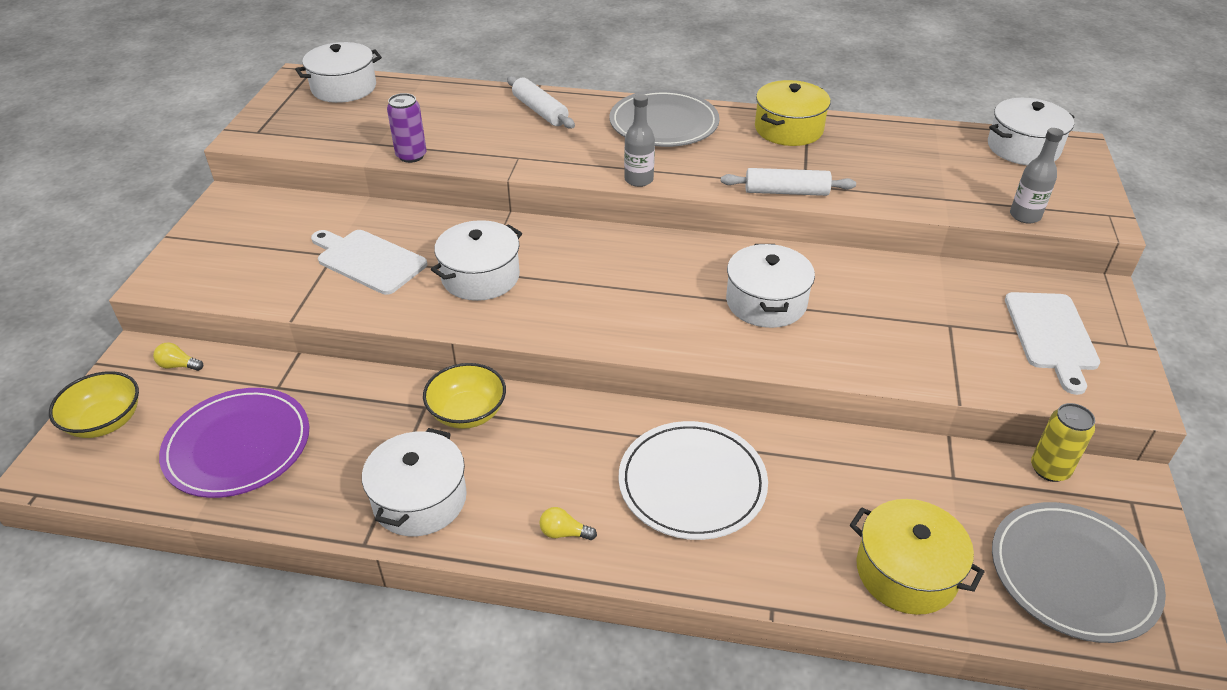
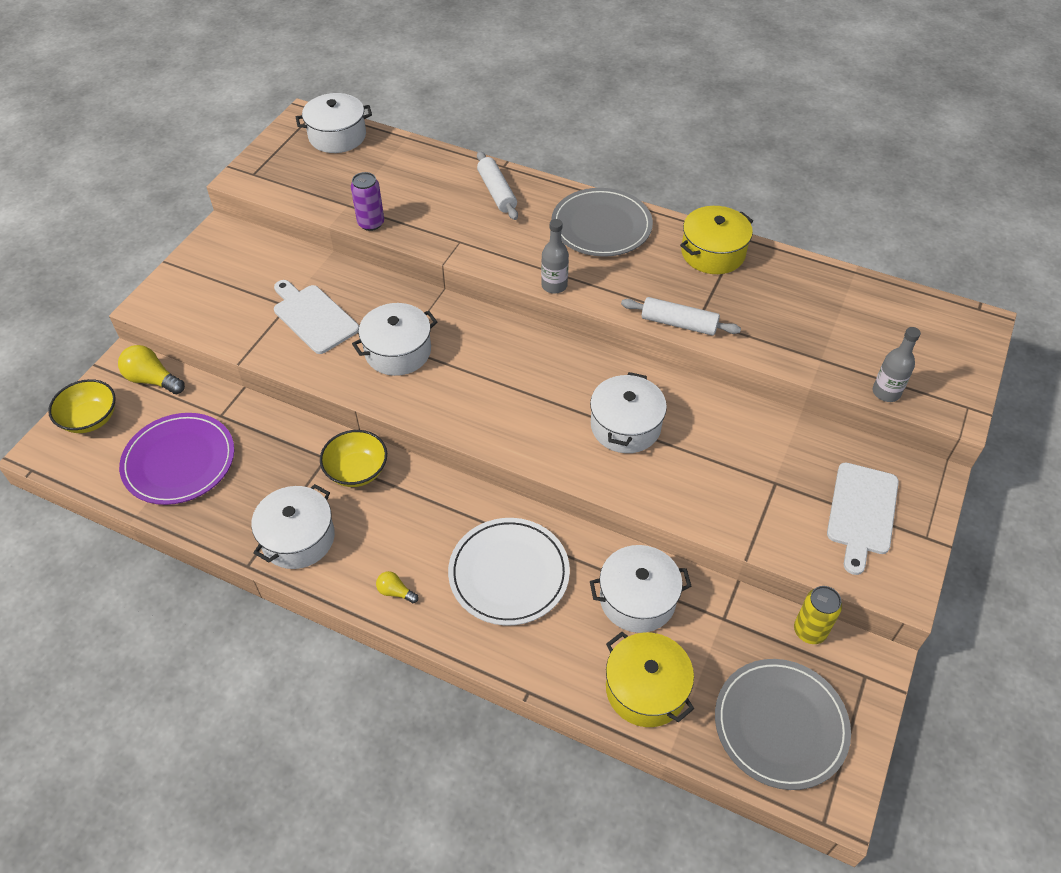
camera: 15 degrees right, 10 degrees up
yellow light bulb [153,343,203,371] -> yellow light bulb [118,345,185,394], size x1.81
white pot [988,98,1075,165] -> white pot moved to [590,545,692,633]

